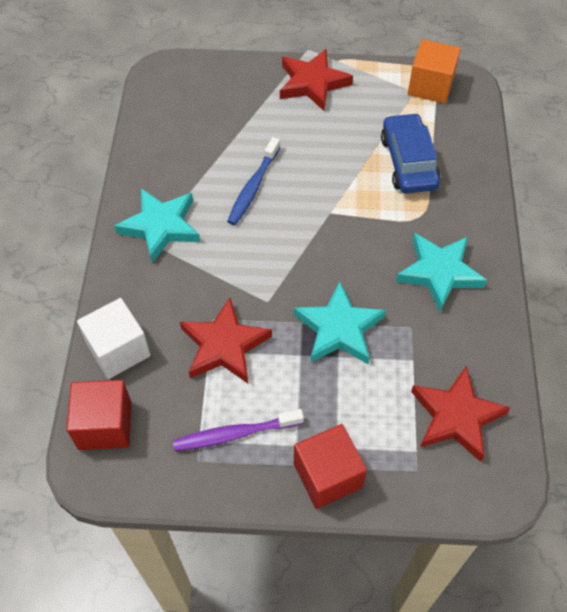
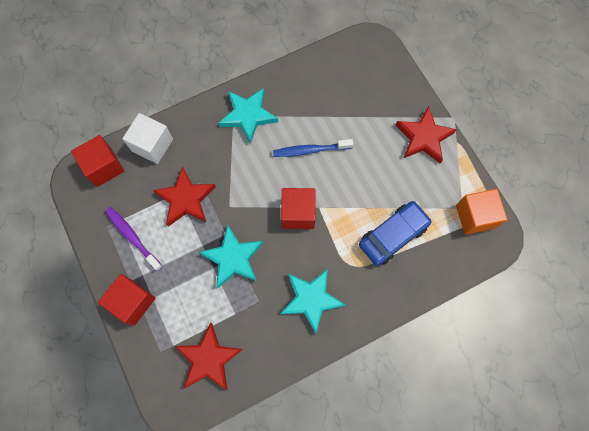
camera: 60 degrees right, 15 degrees up
none -> red cube [281,188,316,229]

